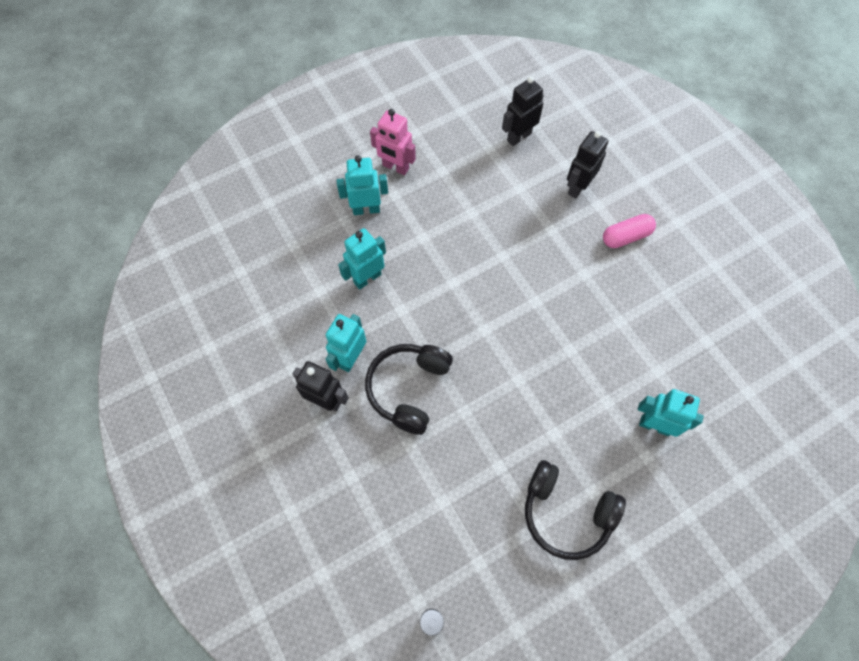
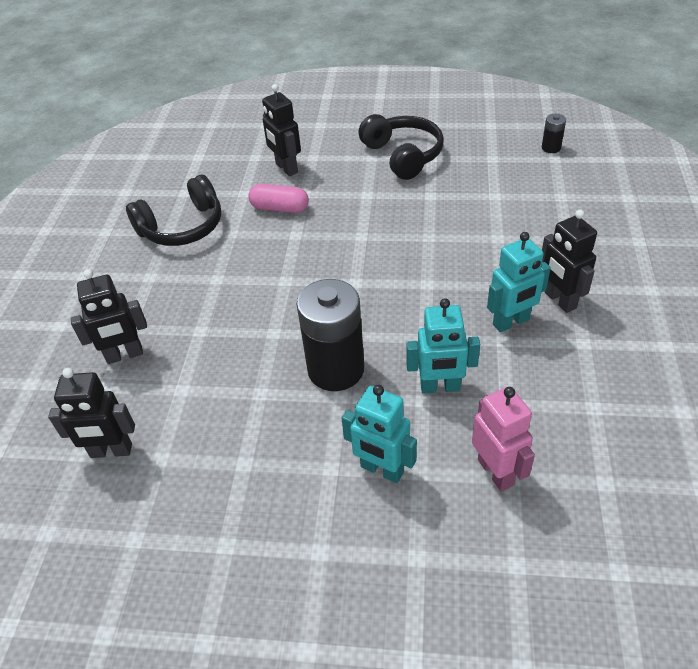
camera: 140 degrees left, 20 degrees down
black headphones [365,344,453,435] -> black headphones moved to [126,175,221,246]
pink robot [370,109,416,175] -> pink robot moved to [472,386,535,491]
pink capsule [603,214,656,248] -> pink capsule moved to [248,184,309,213]
turquoise robot [638,389,704,437] -> black robot [262,84,301,176]
none -> black battery [297,279,364,391]

